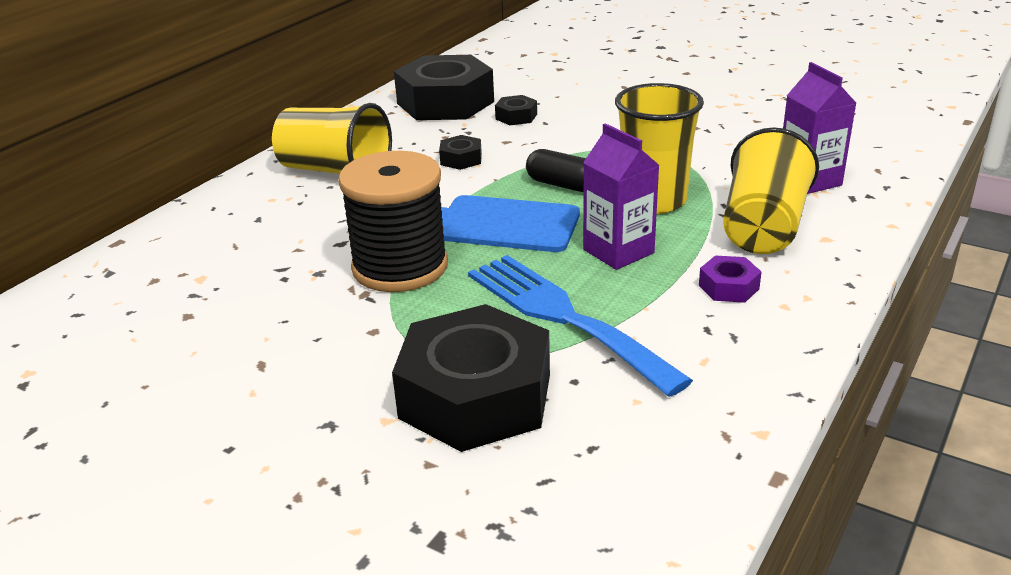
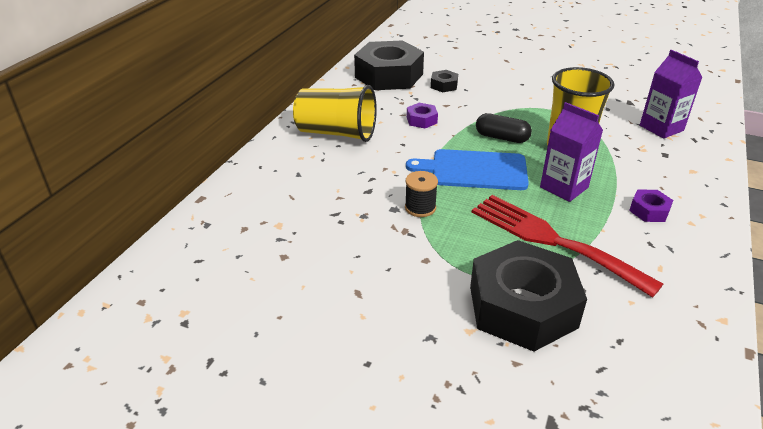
camera: 10 degrees left, 5 degrees up
black spool [338,151,448,292] -> black spool [405,171,438,217], size x0.46
black nut [439,135,482,170] -> purple nut [407,103,438,128]
blue fork [468,255,693,397] -> red fork [472,195,663,298]
yellow cup [723,127,819,254] -> none

